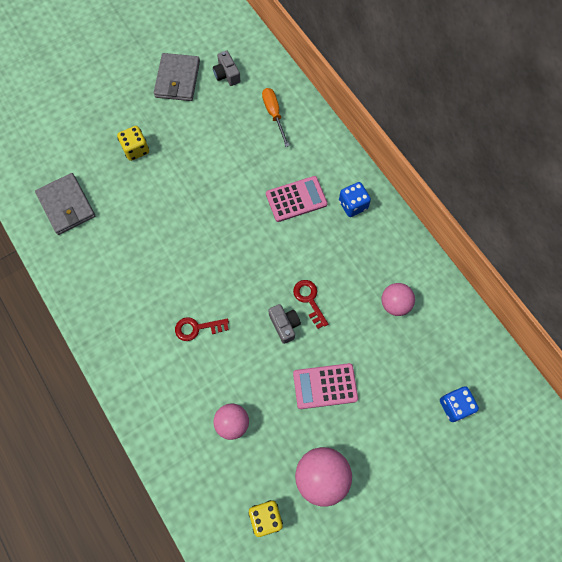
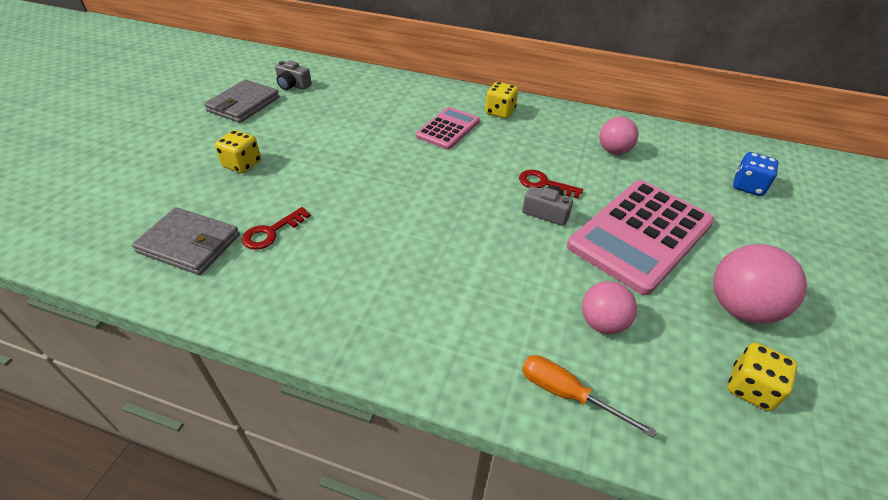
camera: 40 degrees left, 25 degrees down
grey wallet [154,53,200,101] -> grey wallet turned 60 degrees clockwise [204,79,280,123]
red key [175,317,229,341] -> red key moved to [242,207,311,250]
orange screwdriver [262,88,290,147] -> orange screwdriver moved to [522,355,657,438]
pink calculator [293,363,358,409] -> pink calculator [567,180,714,295], size x1.80
blue dice [339,182,371,217] -> yellow dice [485,82,518,119]

